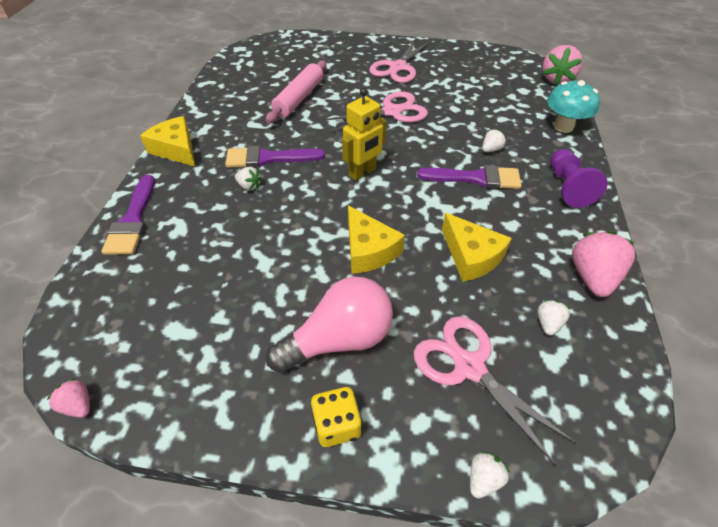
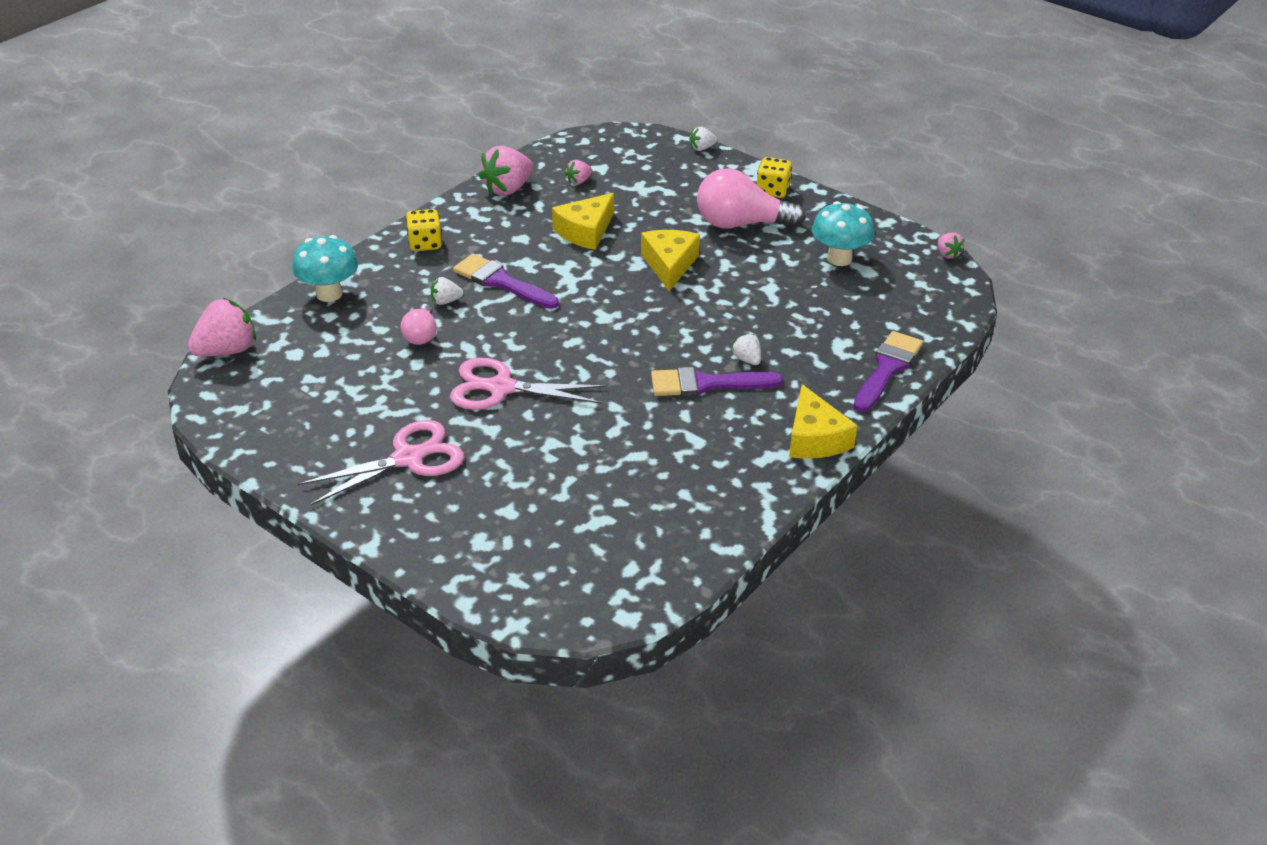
camera: 150 degrees left, 10 degrees down
purple brush [225,146,325,168] -> purple brush turned 150 degrees clockwise [651,367,783,396]
pink rolling pin [266,60,327,123] -> none
yellow robot [342,88,387,181] -> none
pink scissors [414,316,576,466] -> none
yellow cheese [442,213,512,282] -> yellow cheese turned 135 degrees counterclockwise [552,193,614,250]
white strawberry [537,300,570,335] -> pink strawberry [565,160,593,185]
purple pawn [550,149,608,208] -> yellow dice [406,209,442,251]
none -> pink light bulb [400,304,437,345]
none -> turquoise mushroom [812,201,875,266]

